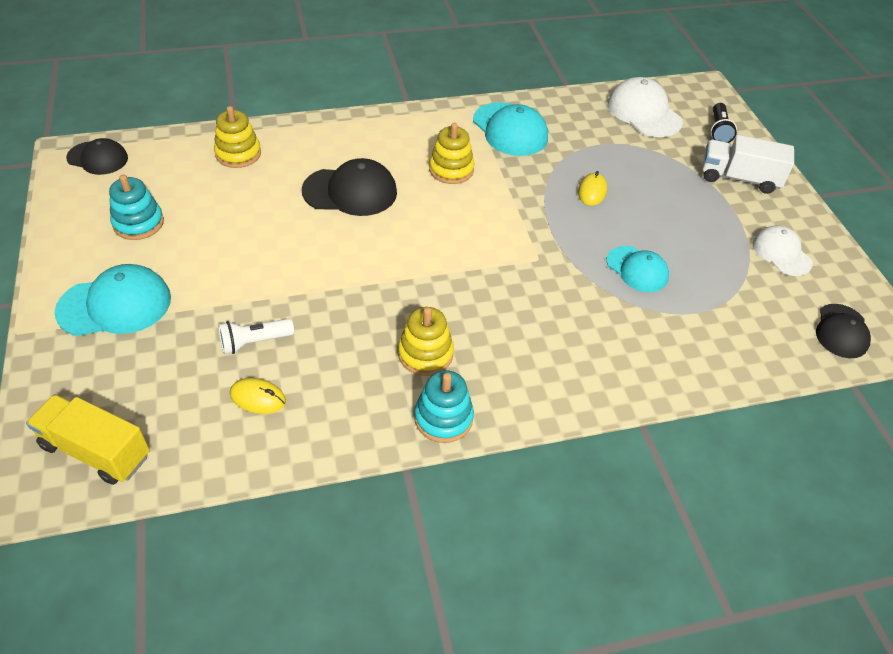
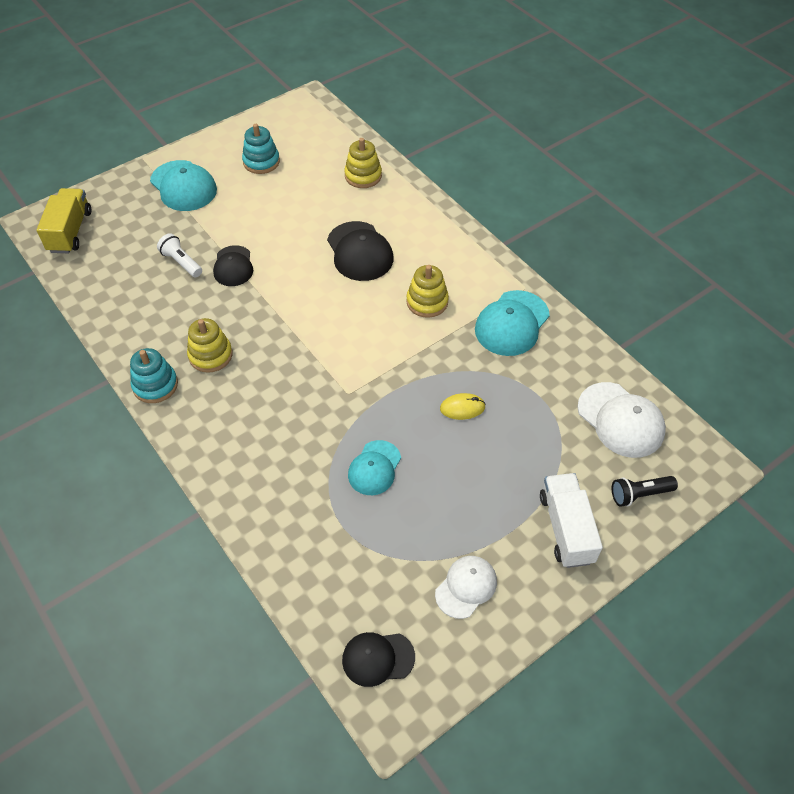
camera: 70 degrees right, 5 degrees up
black cap [66,138,128,175] -> black cap moved to [213,245,253,286]
yellow mouse [230,378,286,414] -> none
white cap [608,77,683,137] -> white cap turned 105 degrees clockwise [577,382,666,458]

